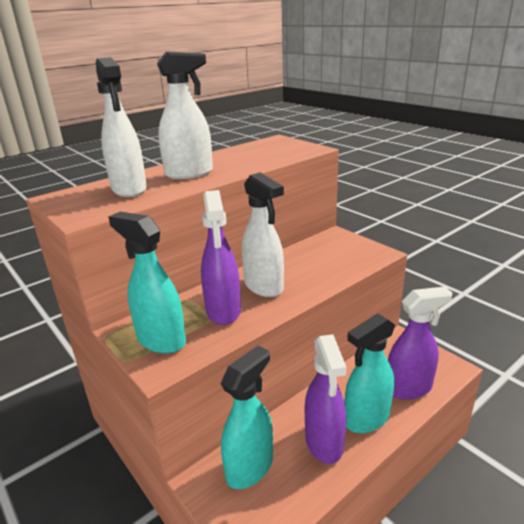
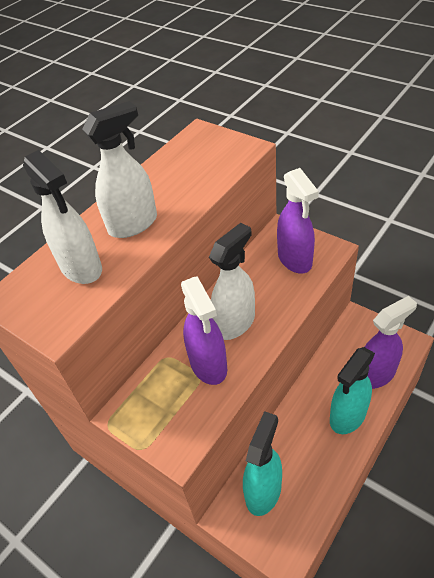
camera: 10 degrees left, 20 degrees up
turquoise spray bottle [108,212,186,354] -> none
white spray bottle [242,172,284,297] -> white spray bottle turned 90 degrees counterclockwise [209,223,255,340]
purple spray bottle [305,334,347,464] -> purple spray bottle moved to [277,168,319,273]

